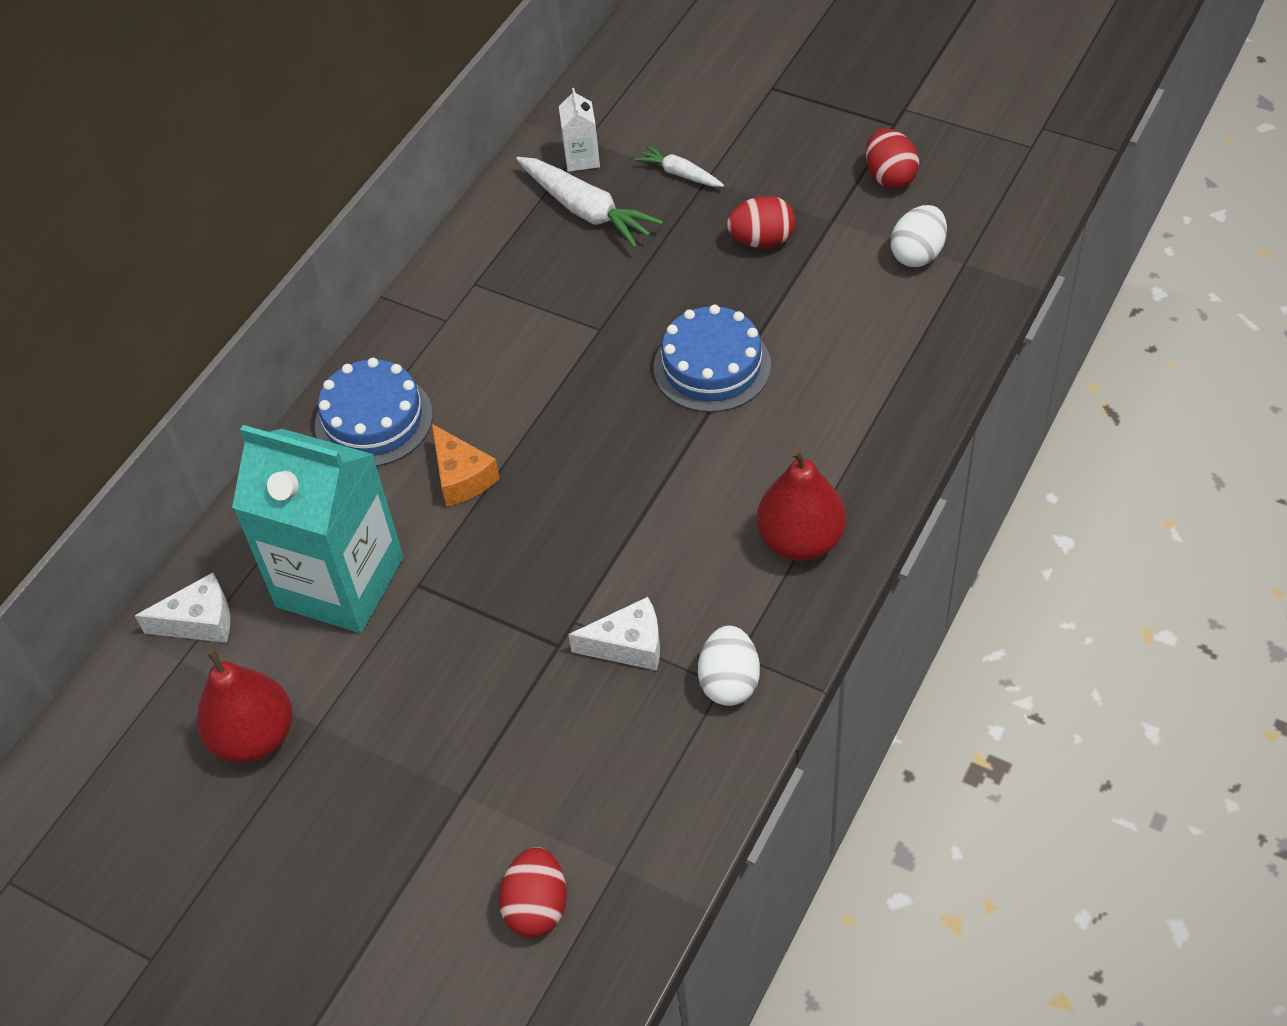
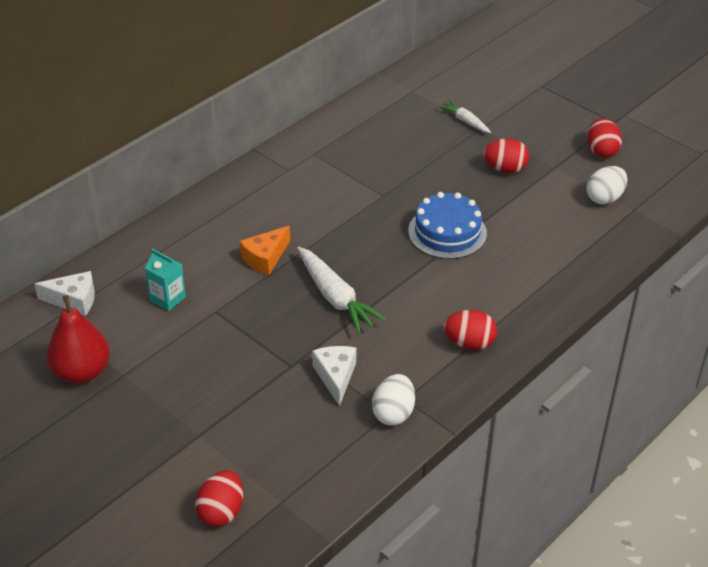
camera: 10 degrees right, 10 degrees down
turquoise carton [232,425,403,633] -> turquoise carton [145,249,186,311], size x0.40
blue cake [315,358,433,466] -> none
orange cheese [432,424,500,507] -> orange cheese turned 60 degrees clockwise [240,226,290,275]
white carrot [516,157,663,248] -> white carrot moved to [297,247,387,334]
white carton [559,88,600,172] -> none
white cheese [568,597,660,671] -> white cheese turned 105 degrees counterclockwise [312,346,356,406]
red pear [757,449,846,561] -> red egg [444,310,497,350]

